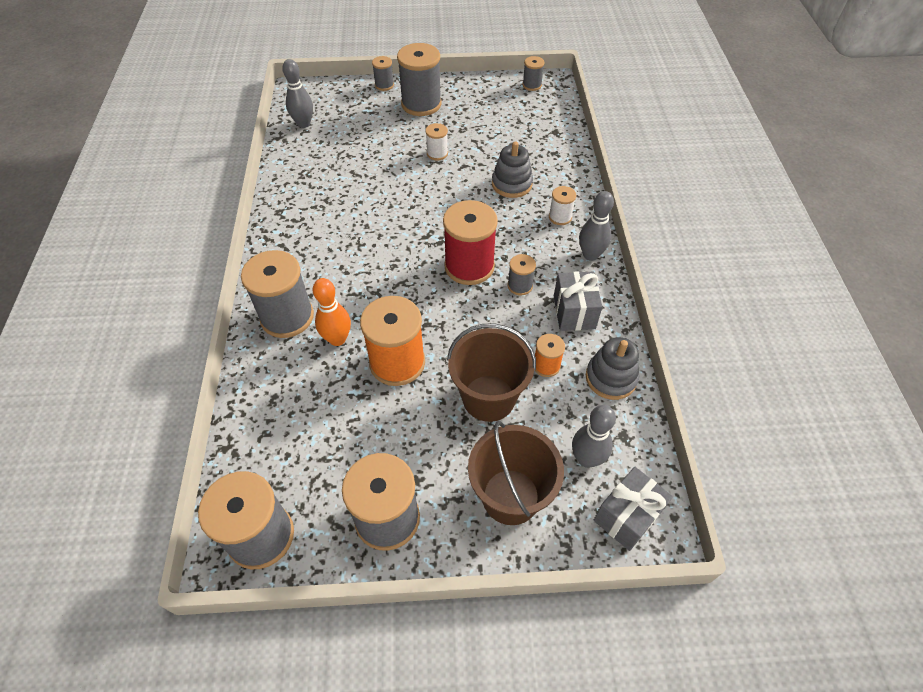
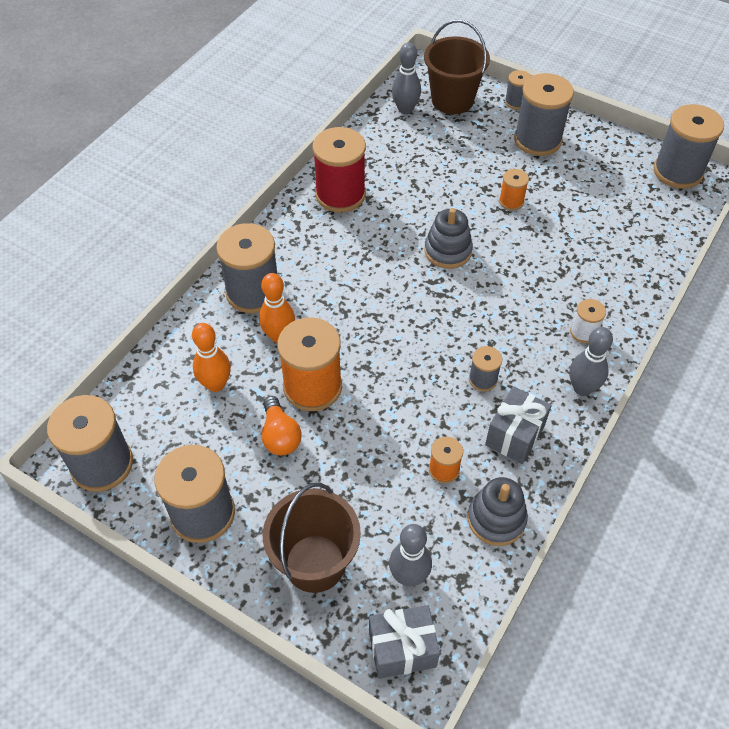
camera: 35 degrees right, 0 degrees up
white spool [425,123,448,160] -> orange spool [499,169,529,210]
red spool [443,200,498,285] -> red spool moved to [313,127,366,212]
brown bucket [447,324,536,422] -> brown bucket moved to [424,20,490,114]
grey stacking toy [492,142,533,198] -> grey stacking toy moved to [424,208,473,269]
grey spool [522,56,545,91] -> grey spool [653,104,724,189], size x2.02
none -> orange bowling pin [192,323,231,392]
none -> orange light bulb [262,396,302,455]

